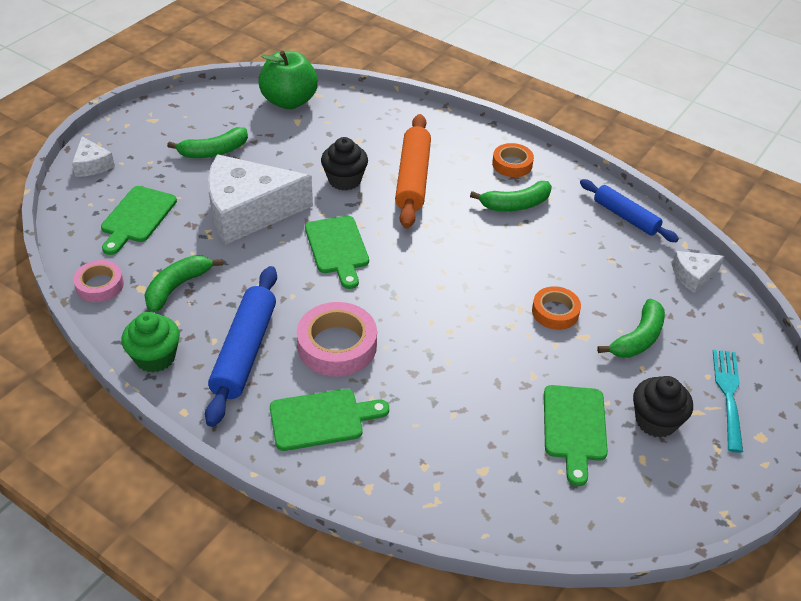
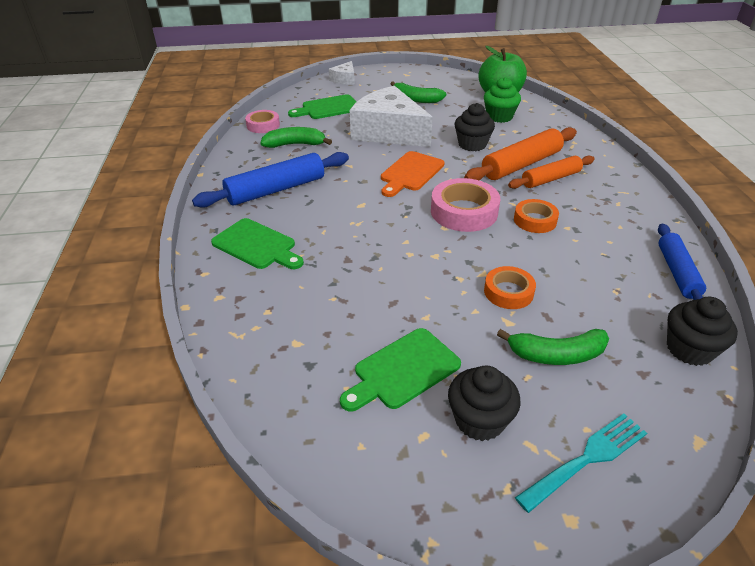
camera: 50 degrees right, 5 degrees down
green cupcake [121,312,180,373] -> green cupcake moved to [484,77,521,123]
pink tape [297,302,377,377] -> pink tape moved to [431,178,500,232]
green cutting board [305,216,369,289] -> orange cutting board [381,151,445,197]
green banana [470,181,552,211] -> none
orange tape [492,143,534,177] -> orange tape moved to [514,199,559,233]
white cheese [672,251,724,293] -> black cupcake [667,297,738,366]
none -> orange rolling pin [508,155,595,189]

